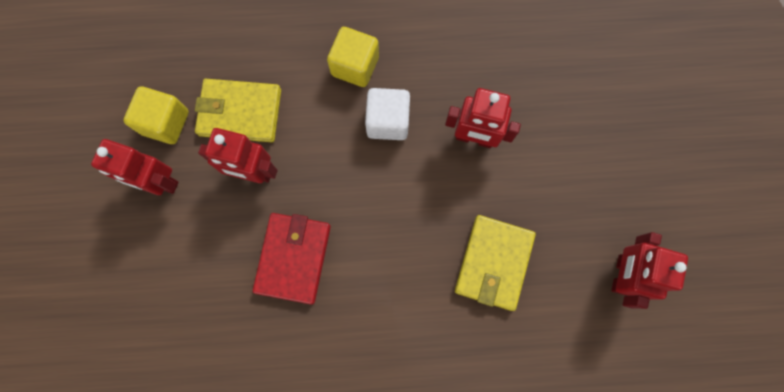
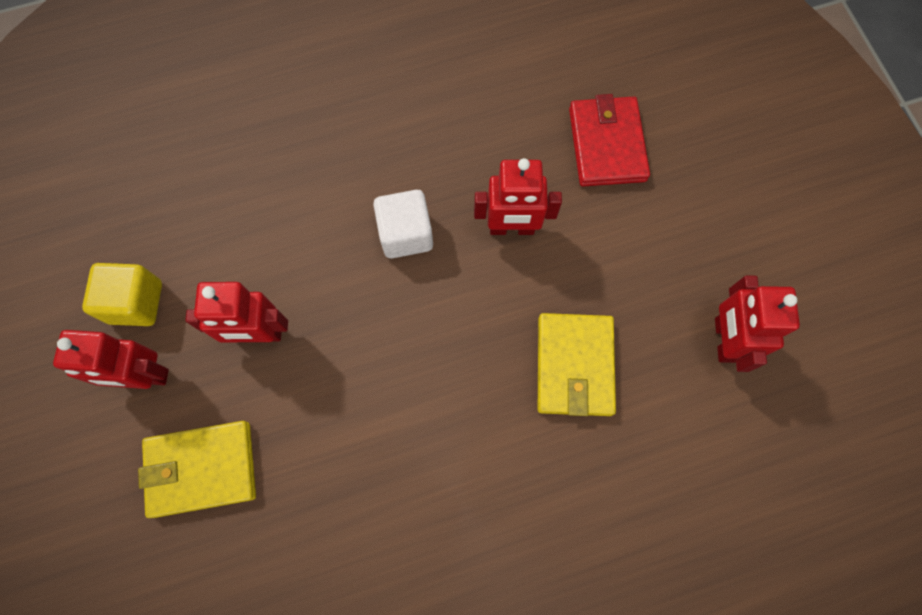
camera: 15 degrees left, 5 degrees down
yellow wallet [195,79,281,142] -> yellow wallet moved to [138,421,256,518]
red wallet [253,213,331,304] -> red wallet moved to [569,94,650,187]
yellow cube [327,27,379,87] -> none

